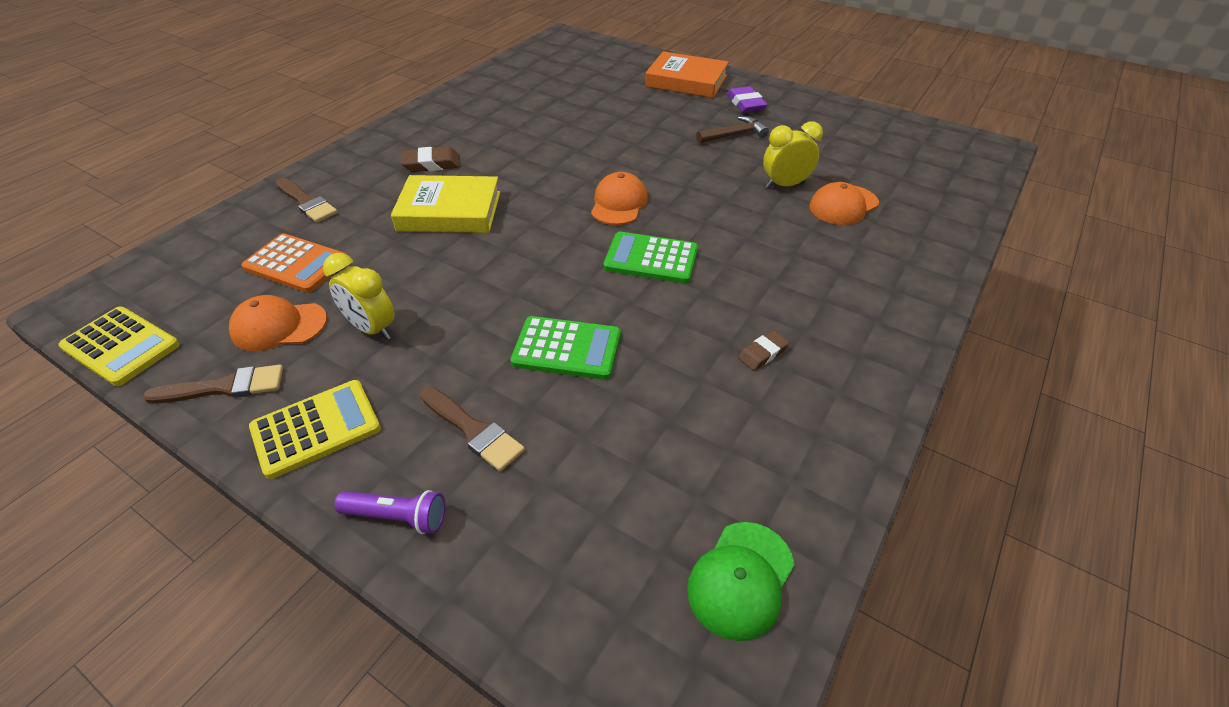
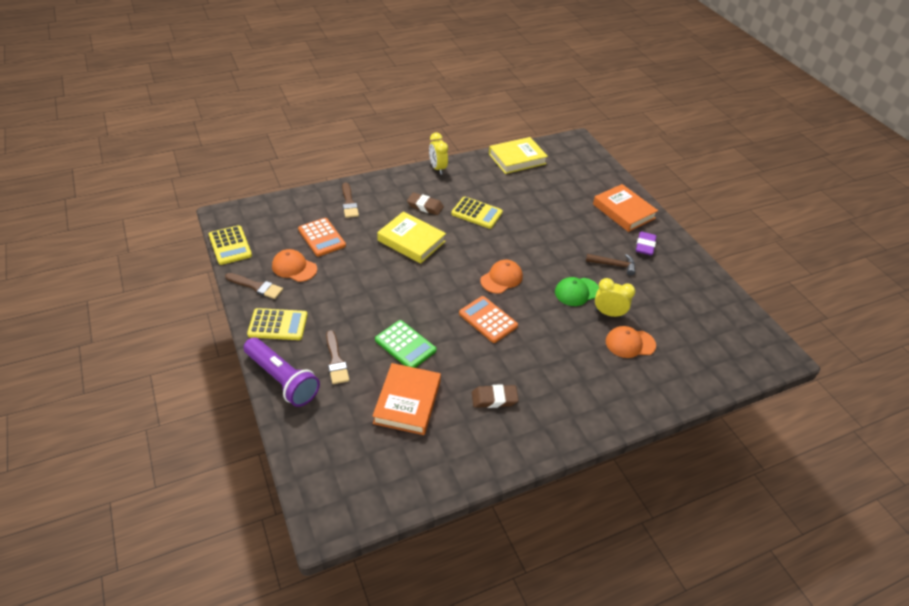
camera: 30 degrees right, 0 degrees up
yellow clock [323,253,395,340] -> yellow clock moved to [429,132,448,175]
purple flashlight [334,490,445,534] -> purple flashlight [243,337,320,407], size x1.90
green calculator [603,232,698,283] -> orange calculator [459,296,518,343]
green cap [687,522,795,641] -> green cap moved to [555,277,599,306]
brown eraser [738,330,789,371] -> brown eraser [472,384,519,408], size x1.55
none -> orange book [372,363,441,435]
none -> yellow calculator [451,197,503,229]
none -> yellow book [489,137,548,174]

